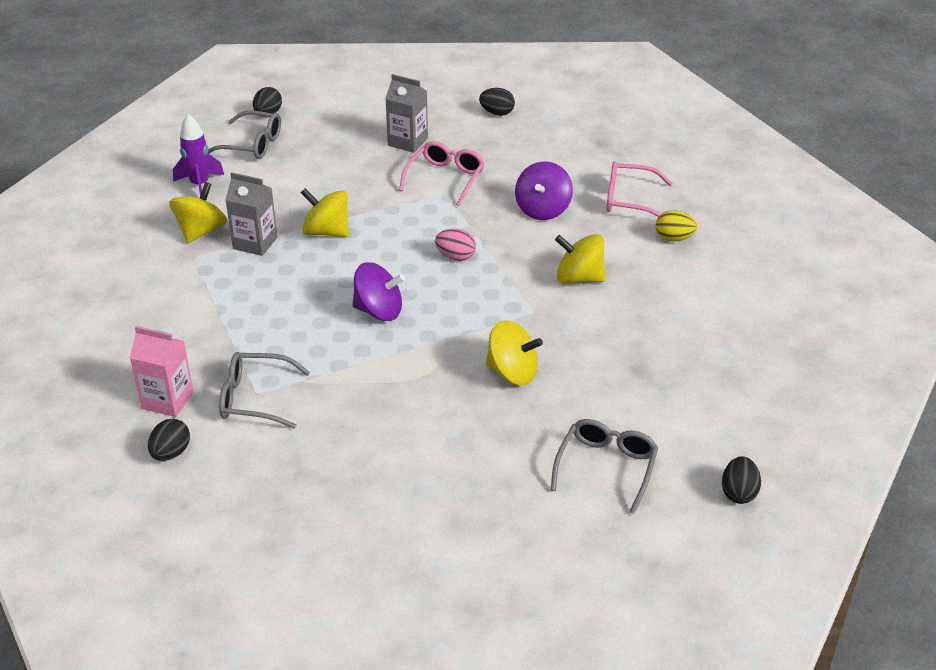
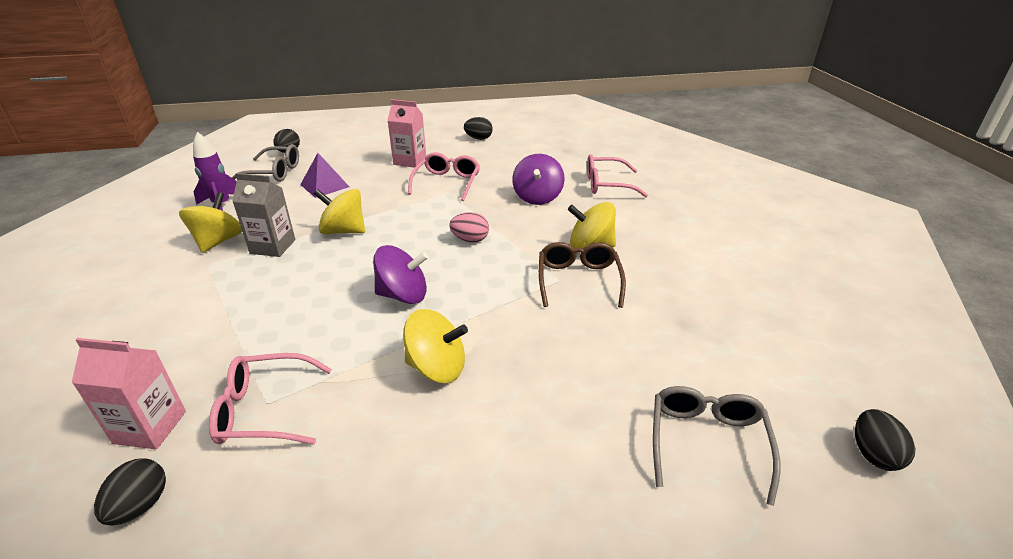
camera: 10 degrees left, 5 degrees down
grey glasses [219,352,310,429] -> pink glasses [209,353,332,445]
grey carton [385,74,428,153] -> pink carton [387,99,426,168]
yellow spinning top [486,320,543,385] -> yellow spinning top moved to [403,309,468,383]
yellow egg [655,210,697,241] -> none
none -> purple pyramid [300,153,349,198]
none -> brown glasses [539,242,626,308]

